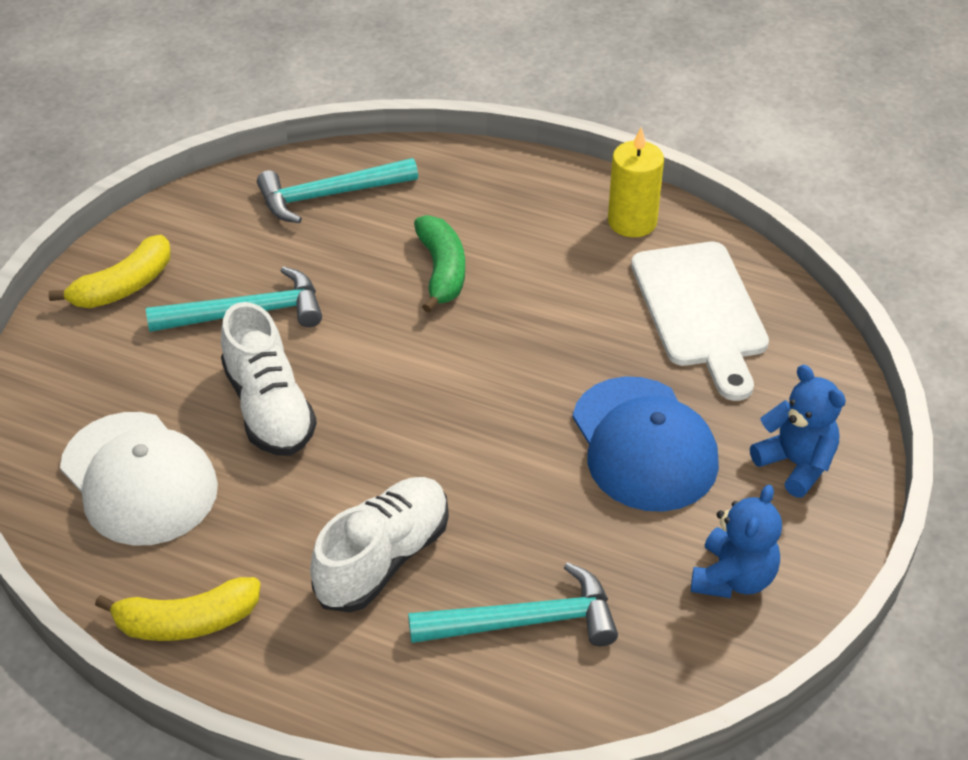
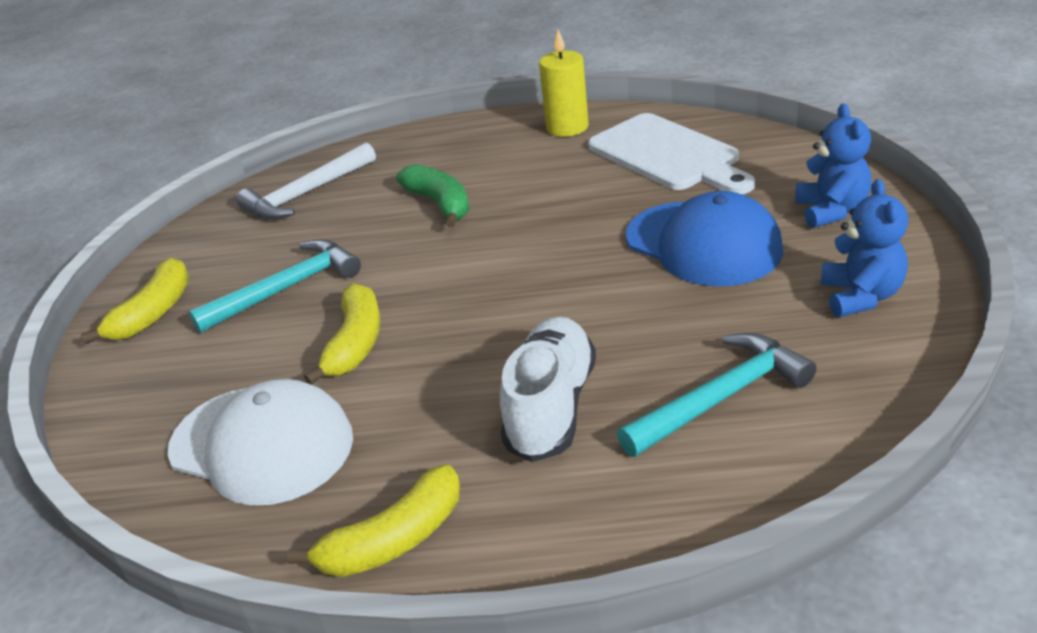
camera: 20 degrees left, 10 degrees down
white shoe [221,302,317,456] -> yellow banana [304,283,381,385]
turquoise hammer [257,158,418,223] -> white hammer [236,143,376,220]
blue teddy bear [750,365,846,498] -> blue teddy bear turned 60 degrees clockwise [795,104,872,228]

